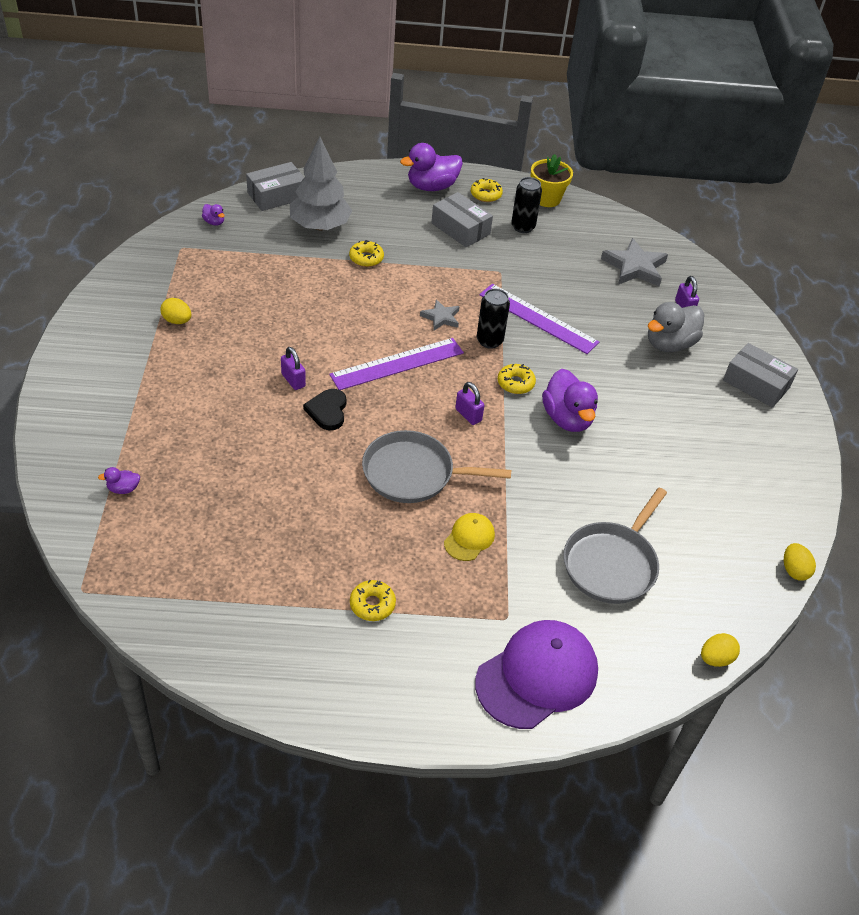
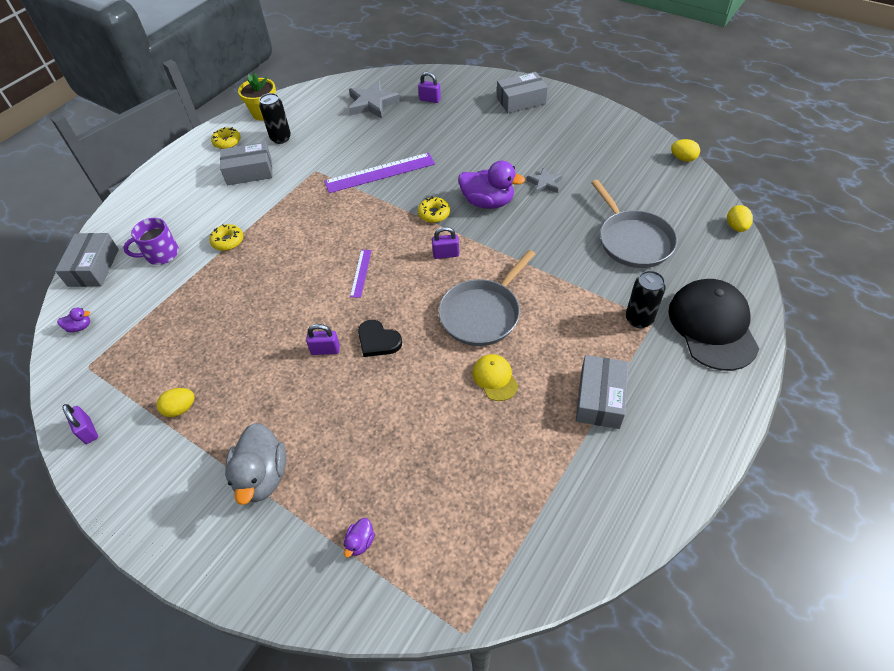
camera: 50 degrees left, 5 degrees up
grey tree [290,137,352,230] -> purple mug [123,218,179,265]
purple ruler [329,338,464,390] -> purple ruler [350,250,372,298], size x0.50
yellow donut [350,580,396,621] -> grey box [576,355,629,429]
purple duck [400,143,463,191] -> none
grey star [420,299,460,331] -> grey star moved to [527,167,562,194]
yellow cap [444,513,495,561] -> yellow cap moved to [473,354,518,401]
purple cap [475,620,598,729] -> black cap [668,279,759,371]
black can [477,289,510,349] -> black can moved to [626,271,666,328]
grey duck [648,302,704,352] -> grey duck moved to [225,423,286,505]
none -> purple padlock [62,404,98,444]

